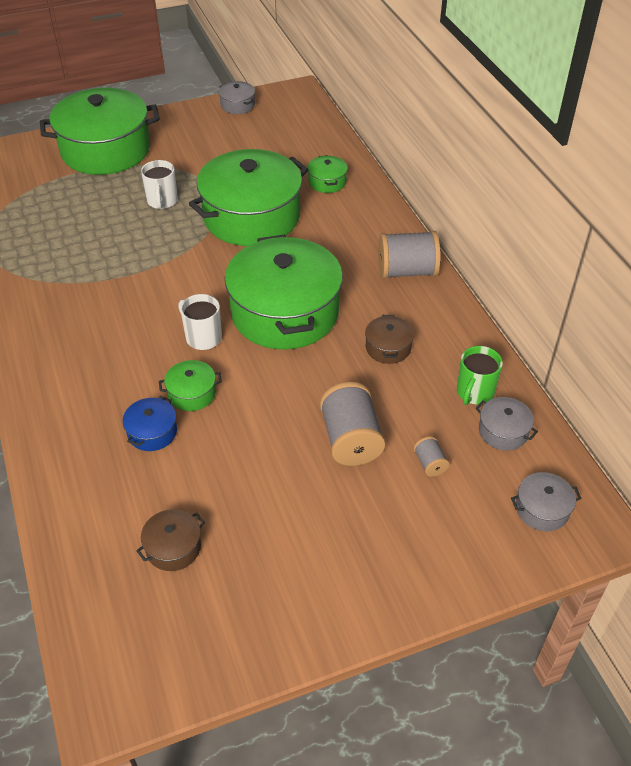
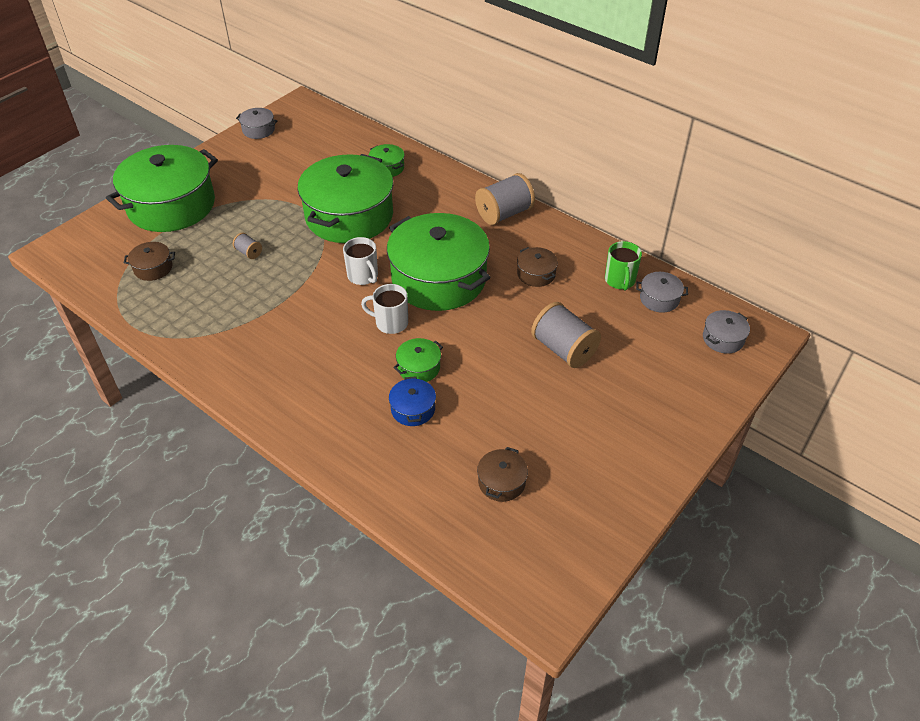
camera: 30 degrees left, 0 degrees up
white mug [141,160,178,209] -> white mug moved to [343,237,378,285]
grey spool [414,436,449,477] -> grey spool moved to [233,233,262,259]
none -> brown pot [124,242,175,281]

